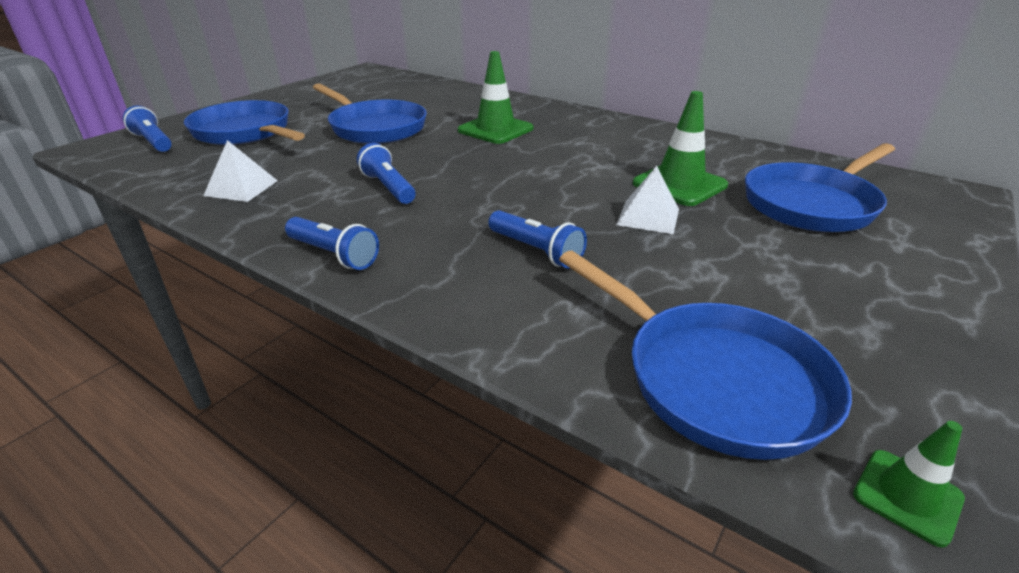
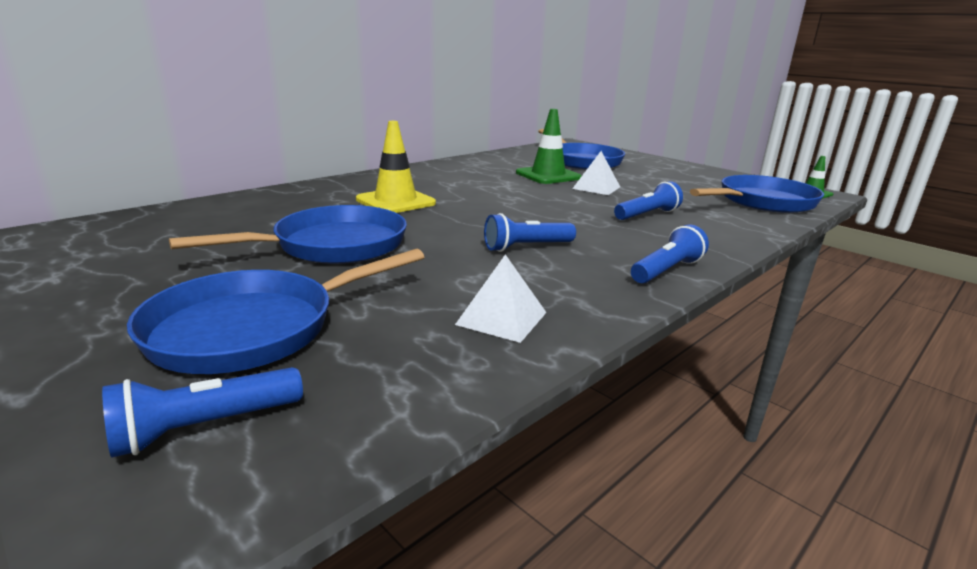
camera: 80 degrees left, 10 degrees down
green traffic cone [458,51,533,144] -> yellow traffic cone [356,121,436,213]

